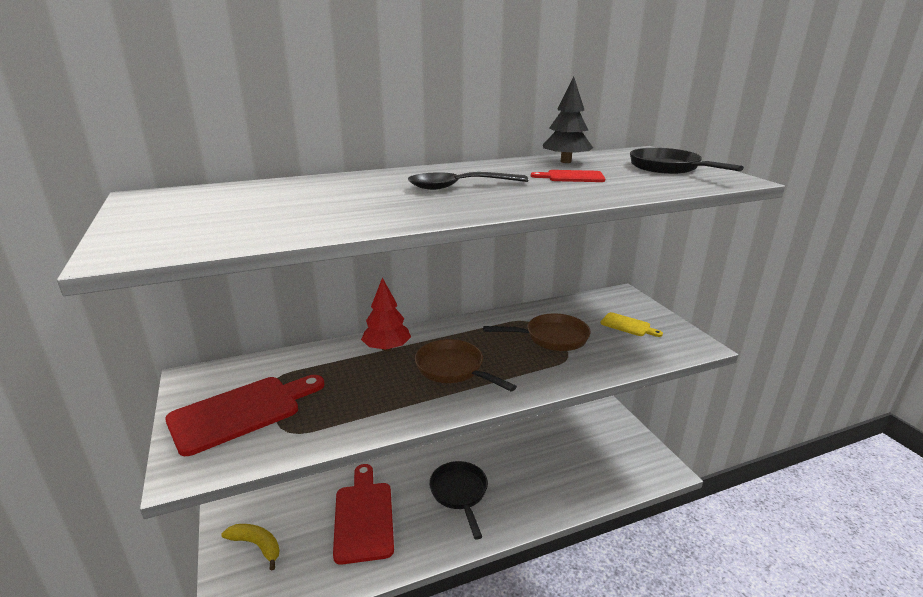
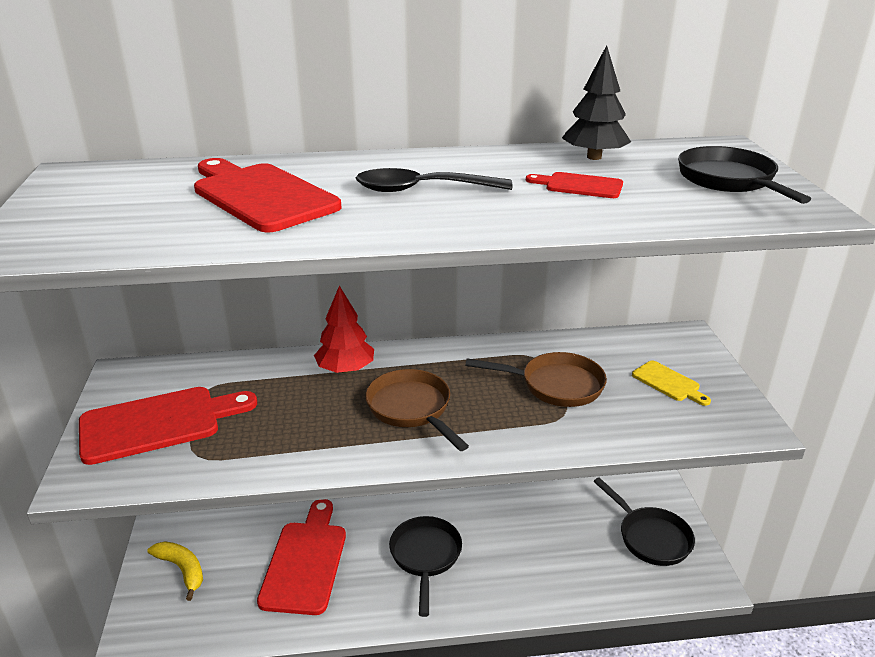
camera: 15 degrees right, 5 degrees up
none -> red cutting board [194,158,341,233]
none -> black pan [594,477,695,566]

